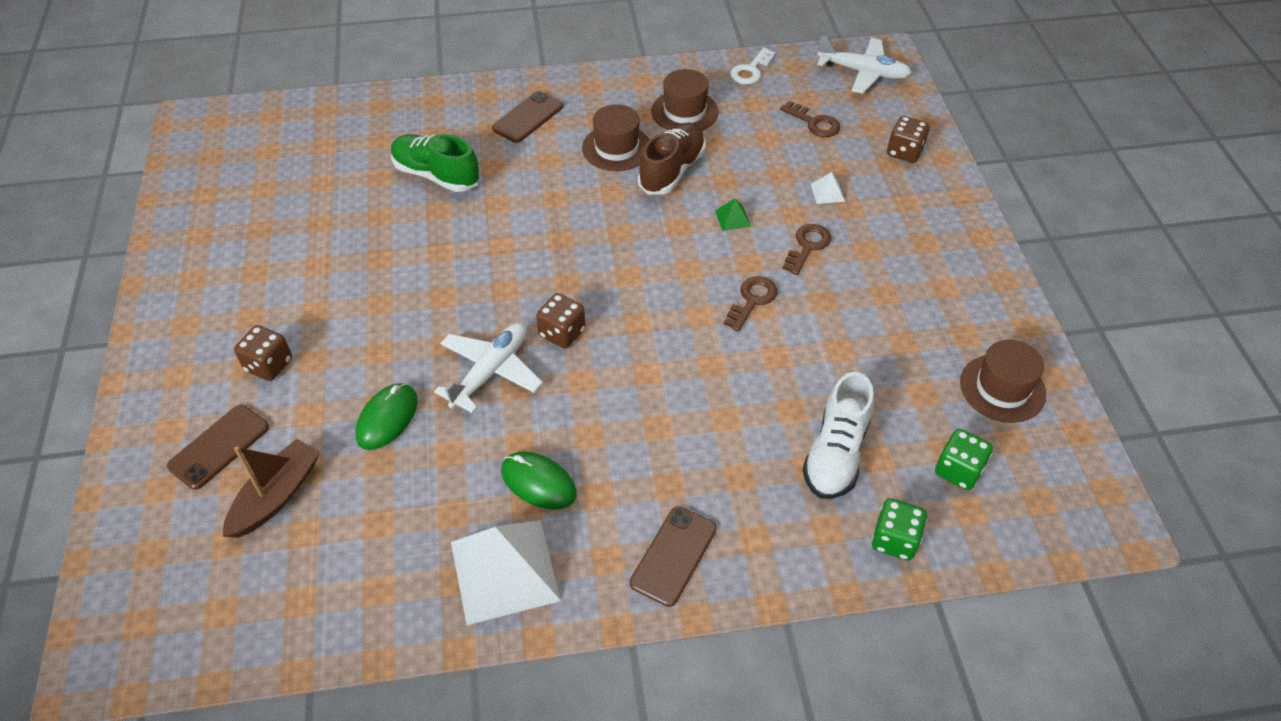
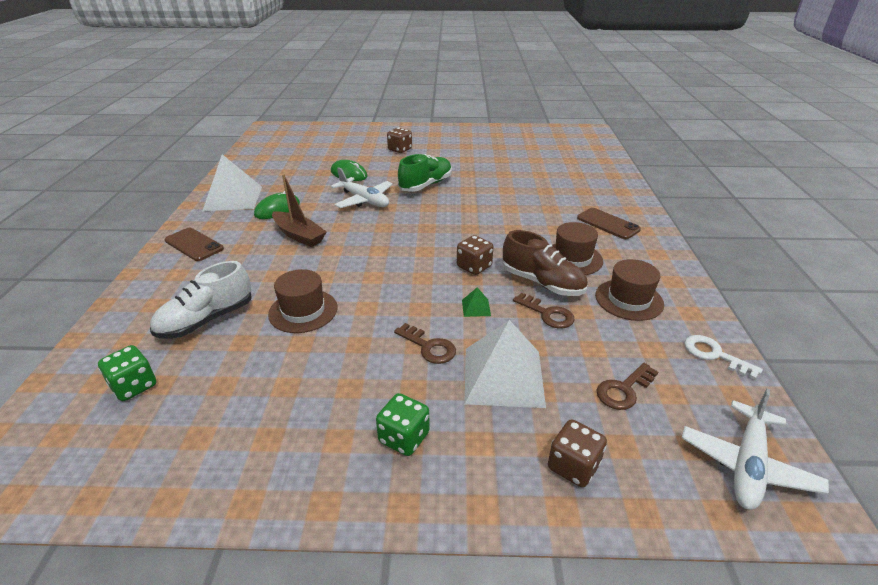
camera: 100 degrees right, 15 degrees down
brown phone [167,405,269,490] -> none
brown boat [223,439,320,538] -> brown boat moved to [272,174,327,247]
green shoe [391,134,480,192] -> green shoe moved to [398,154,452,192]
brown dice [536,293,585,349] -> brown dice moved to [457,235,493,275]
brown key [724,276,778,331] -> brown key moved to [513,293,575,329]
white shoe [803,372,874,499] -> white shoe turned 75 degrees counterclockwise [150,261,252,339]
white pyramid [811,172,845,204] -> white pyramid [464,320,546,408], size x2.46
green dice [872,498,927,560] -> green dice moved to [376,393,430,456]
brown hat [960,339,1046,423] -> brown hat moved to [268,269,338,333]

